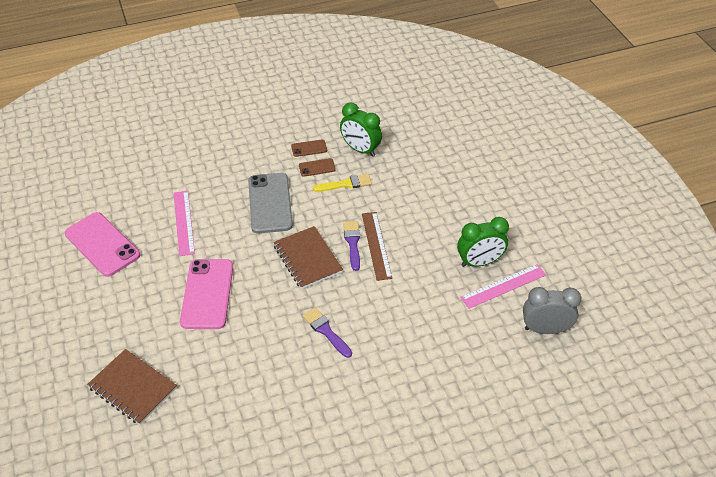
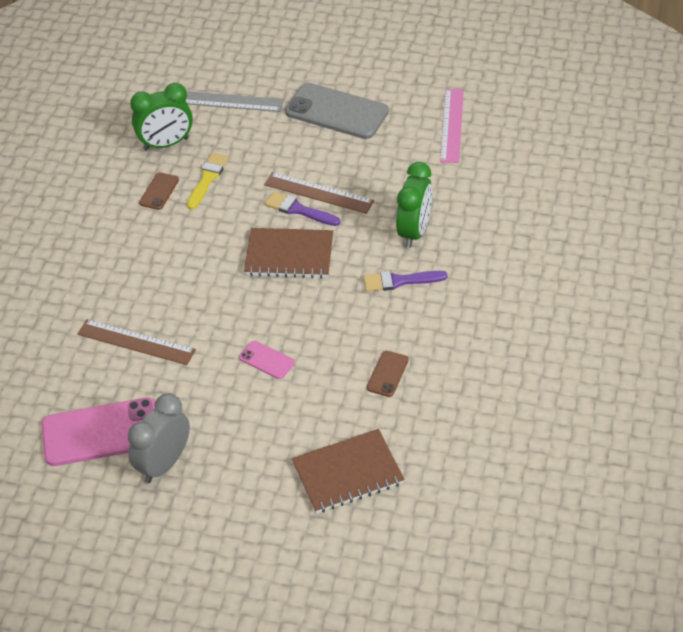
camera: 55 degrees left, 0 degrees up
pink ruler [173,191,195,256] -> brown ruler [77,319,196,365]
pink phone [180,259,233,329] -> pink phone [239,341,295,379], size x0.47
grey phone [248,173,293,234] -> grey phone moved to [285,83,389,139]
brown phone [291,139,327,157] -> brown phone moved to [367,351,409,397]
green clock [457,217,509,267] -> green clock moved to [396,162,432,248]
grey clock [523,287,581,334] -> grey clock moved to [128,393,190,483]
none -> grey ruler [186,91,284,112]

